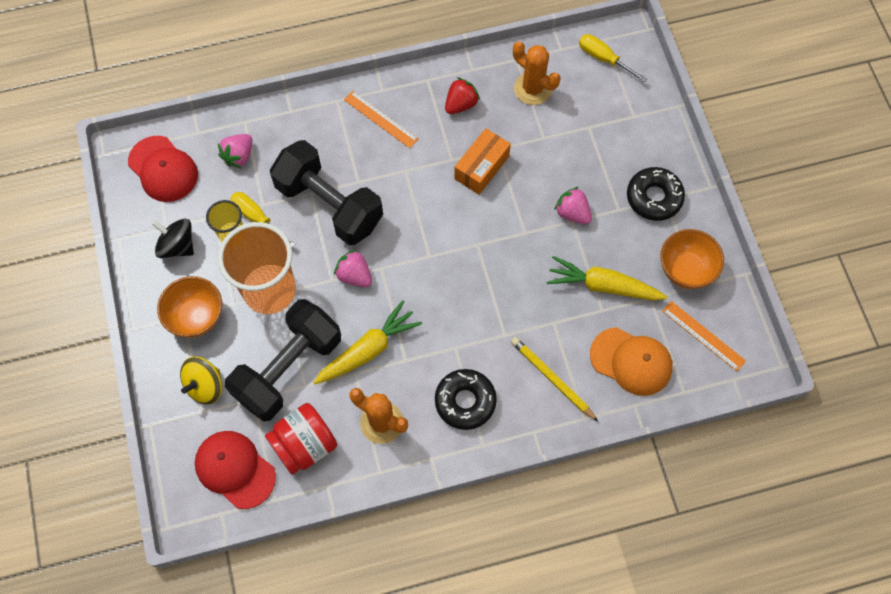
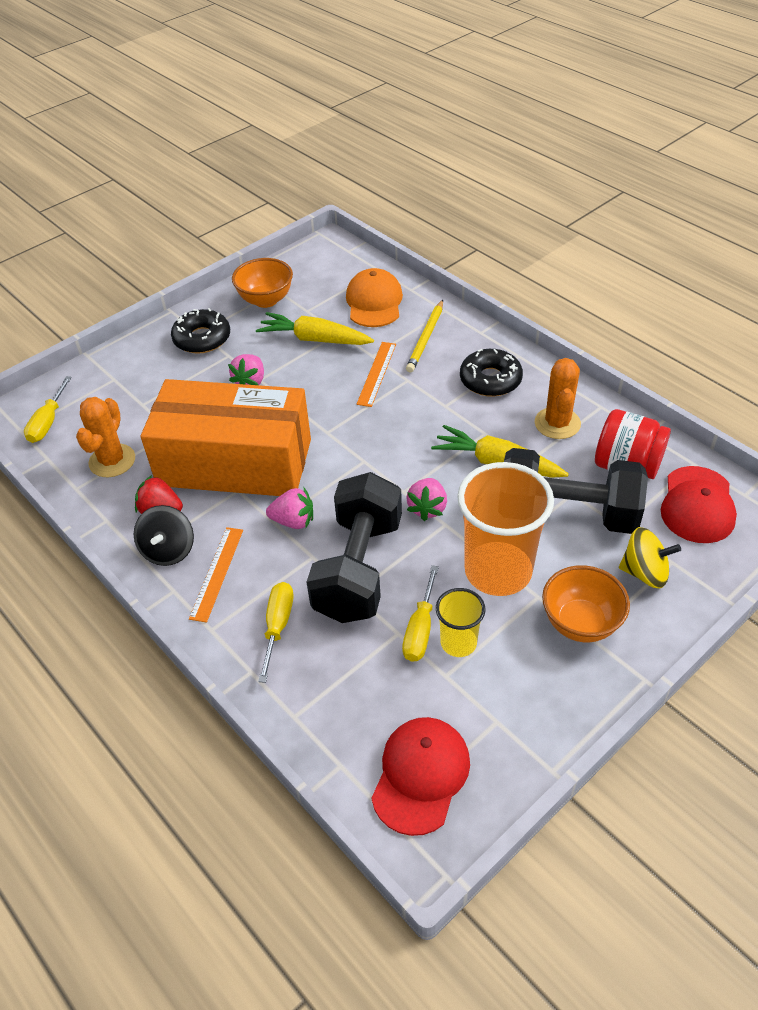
camera: 115 degrees left, 20 degrees down
black spinning top [152,219,194,258] -> black spinning top moved to [134,505,194,566]
pink strawberry [218,134,252,168] -> pink strawberry moved to [266,488,313,529]
orange box [454,128,511,195] -> orange box [141,379,311,496], size x2.23
yellow carrot [547,256,667,300] -> yellow carrot turned 120 degrees clockwise [256,312,374,345]
orange ruler [662,301,746,371] -> orange ruler moved to [356,342,396,407]
none -> yellow screwdriver [258,582,294,683]

